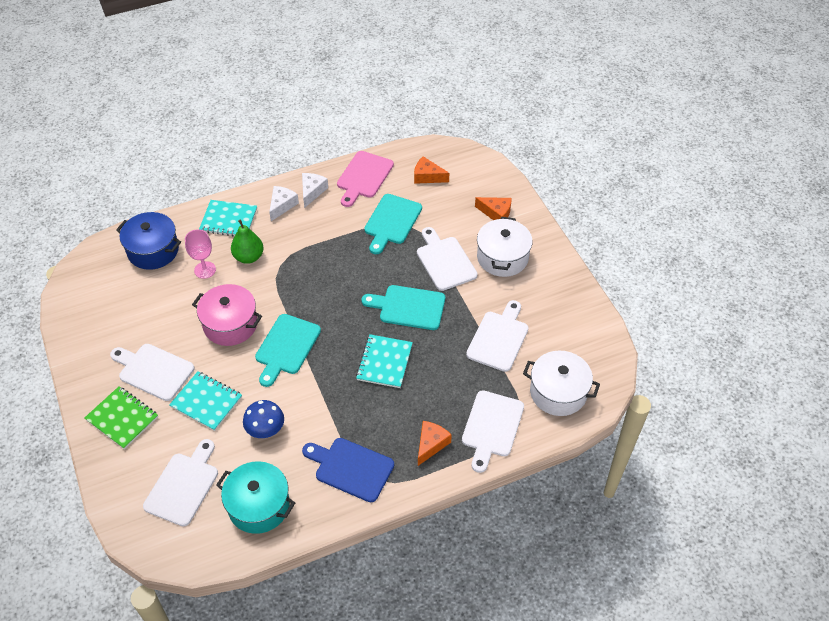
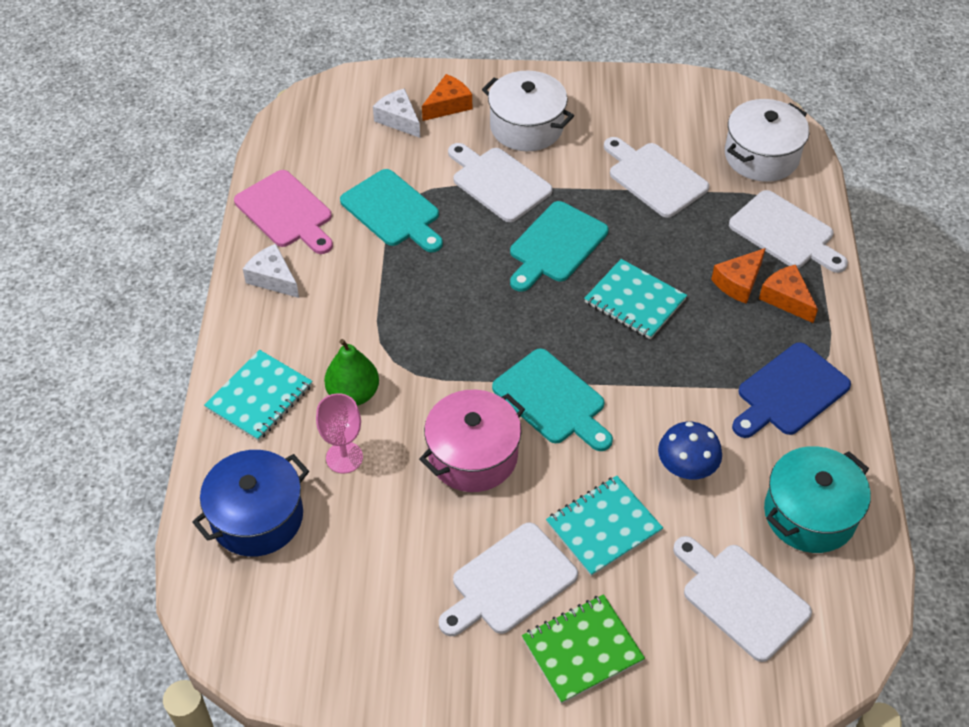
camera: 65 degrees left, 0 degrees up
white cheese [269,186,299,221] -> white cheese moved to [373,88,420,138]
orange cheese [414,156,449,184] -> orange cheese moved to [711,248,766,304]
white cutting board [417,227,478,291] -> white cutting board turned 45 degrees clockwise [448,143,553,222]

